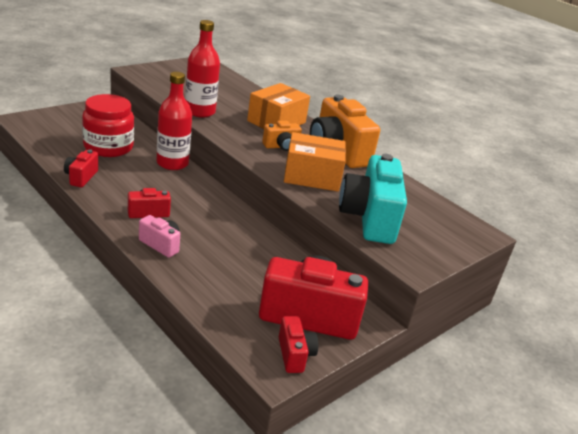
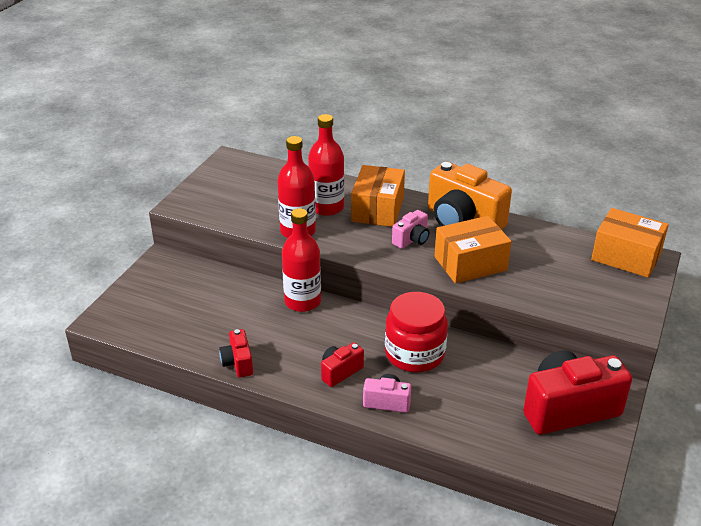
camera: 20 degrees left, 5 degrees up
red jar [82,94,134,157] -> red jar moved to [385,292,448,372]
orange camera [262,121,302,151] -> pink camera [392,210,429,249]
red camera [279,316,318,373] -> none
turquoise camera [339,154,407,244] -> none
none -> red bottle [308,114,344,216]
none -> orange box [591,208,669,278]

